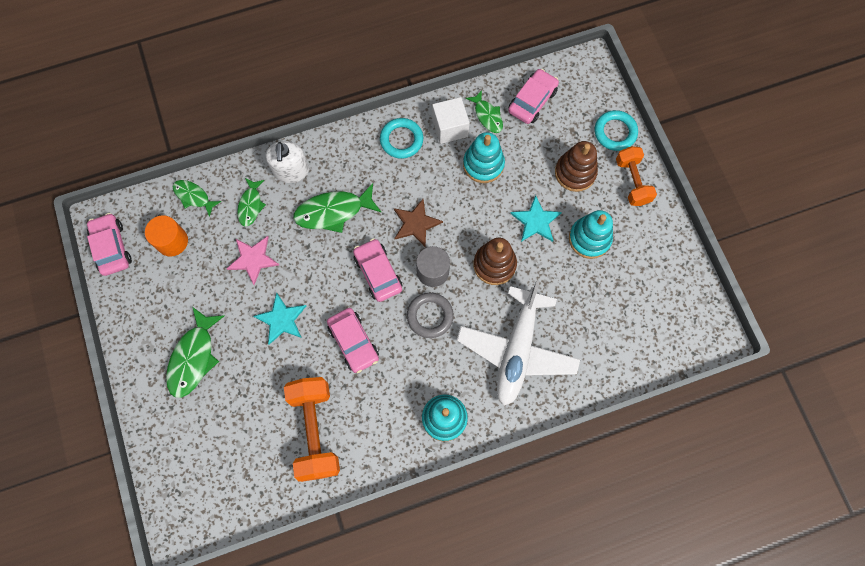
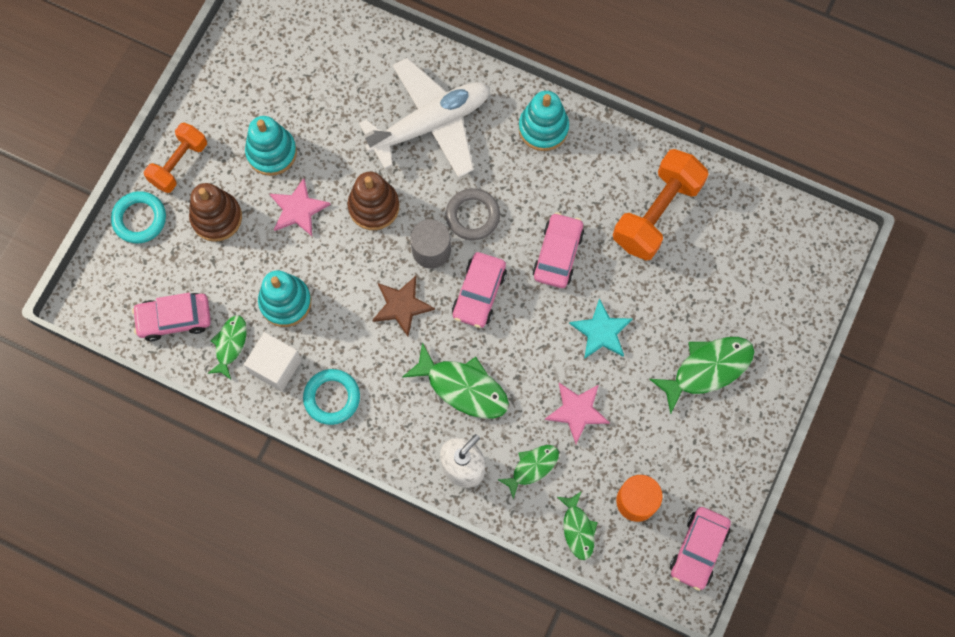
camera: 135 degrees left, 0 degrees up
turquoise star [510,195,562,242] -> pink star [270,178,331,236]

